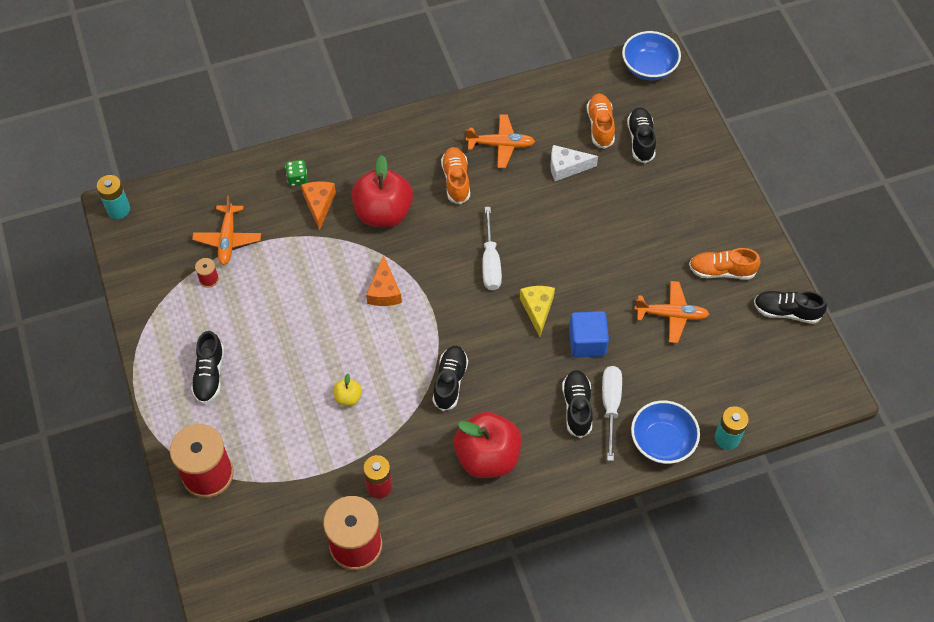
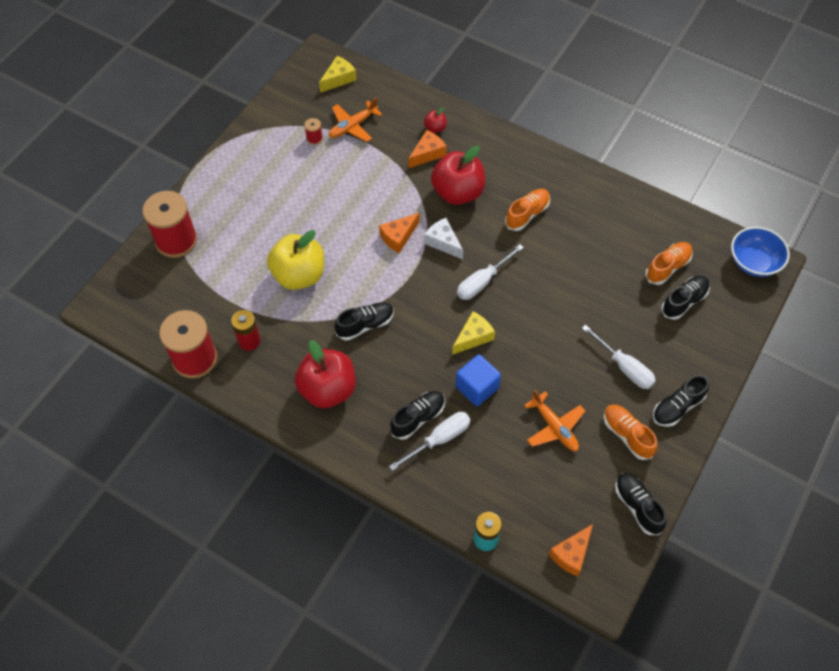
camera: 50 degrees right, 0 degrees up
turquoise battery [97,175,130,219] -> none
black shoe [191,331,224,404] -> black shoe moved to [653,375,709,427]
green dice [285,160,308,186] -> red apple [424,108,447,133]
yellow apple [333,373,362,406] -> yellow apple [267,230,324,290], size x2.28
orange plane [466,114,535,168] -> none
white cheese [550,145,598,181] -> white cheese moved to [424,218,463,260]
blue bowl [631,400,700,464] -> none
none -> yellow cheese [319,56,356,93]
none -> orange cheese [549,524,593,577]
none -> white screwdriver [582,325,656,389]

